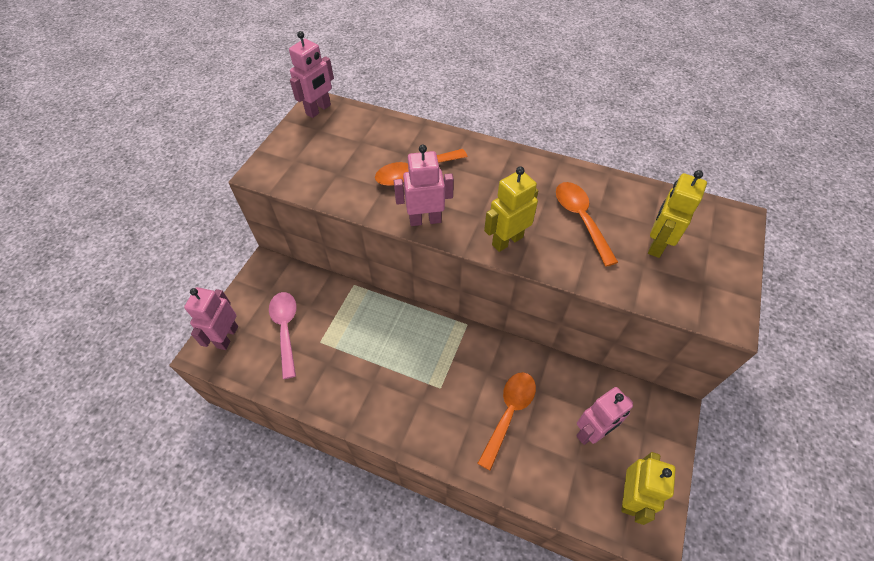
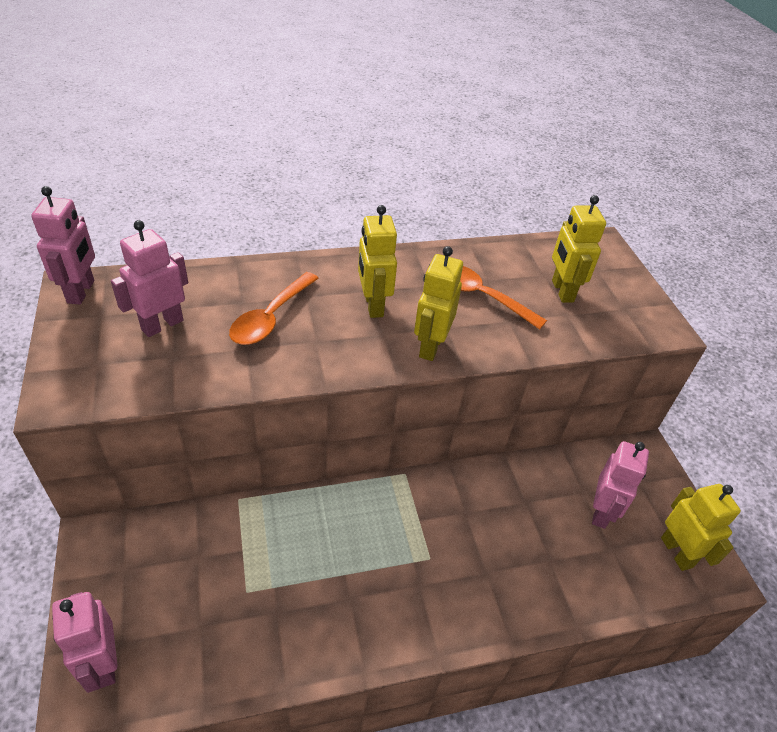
camera: 40 degrees left, 10 degrees down
pink spoon [269,292,297,379] -> none
pink robot [394,145,454,226] -> pink robot moved to [111,220,188,337]
orange spoon [477,372,536,471] -> none
none -> yellow robot [358,205,397,318]

